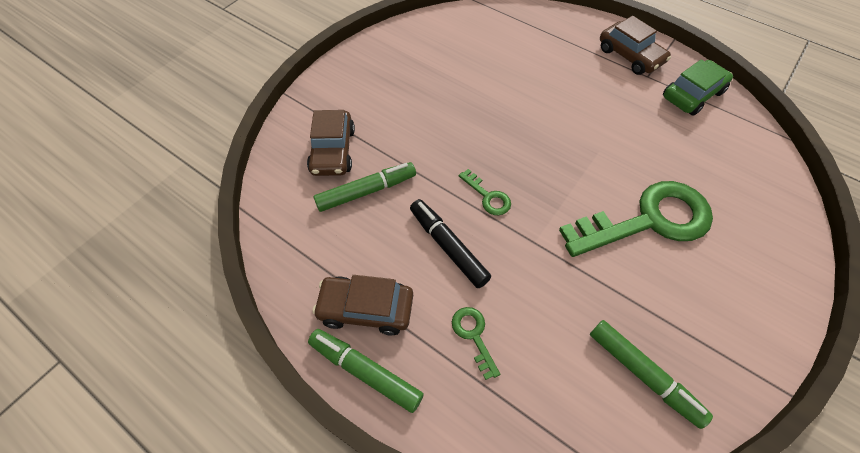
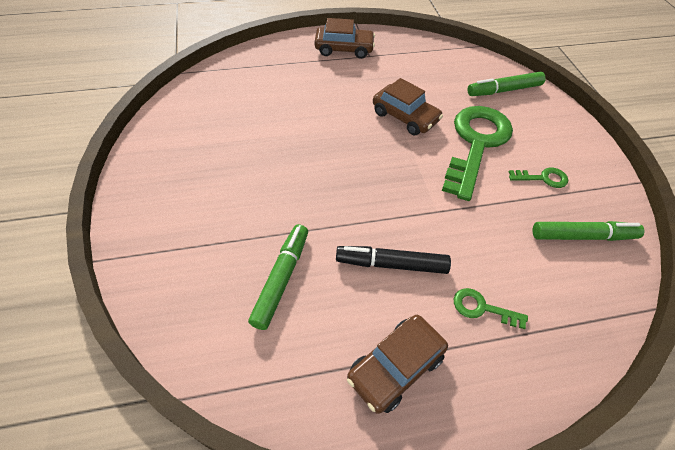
camera: 50 degrees left, 5 degrees down
brown car [307,110,355,176] -> brown car moved to [373,78,443,135]
green marker [308,329,424,413] -> green marker moved to [468,72,546,96]
green key [459,169,511,215] -> green key moved to [509,168,568,188]
green car [663,59,733,116] -> none

